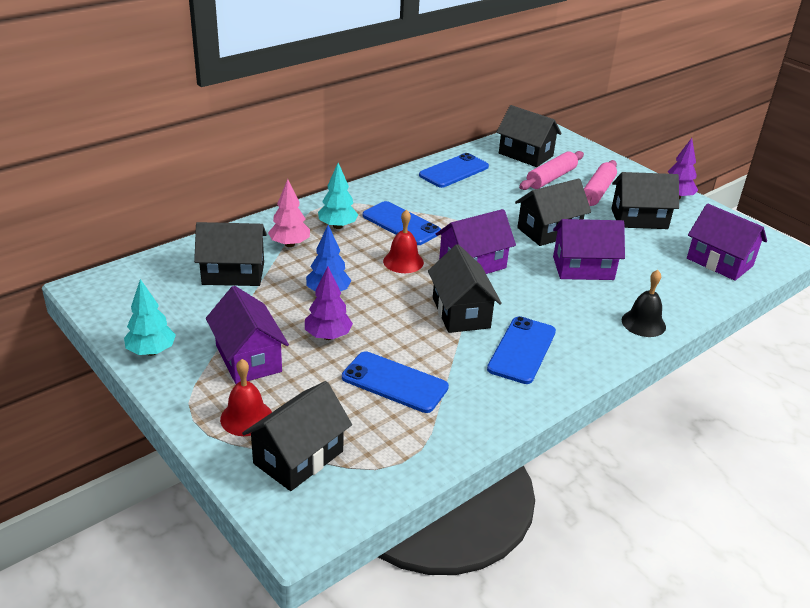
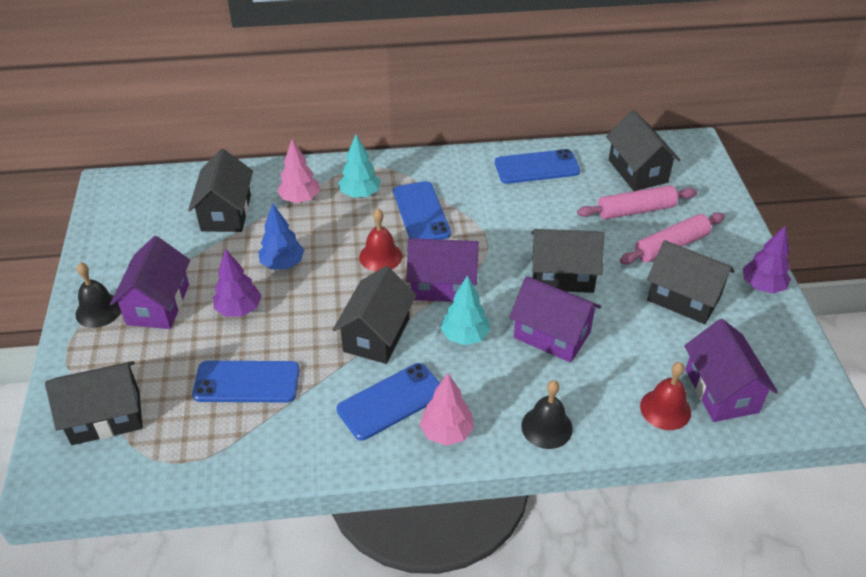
camera: 35 degrees right, 10 degrees up
turquoise tree [124,279,176,356] -> turquoise tree moved to [441,275,490,345]
black house [194,222,267,286] -> black house turned 60 degrees clockwise [188,149,253,232]
red bell [220,359,272,436] -> red bell moved to [640,362,691,430]
blue phone [342,351,449,413] -> blue phone turned 60 degrees counterclockwise [192,361,300,402]
none -> black bell [75,262,121,328]
none -> pink tree [420,373,474,446]

